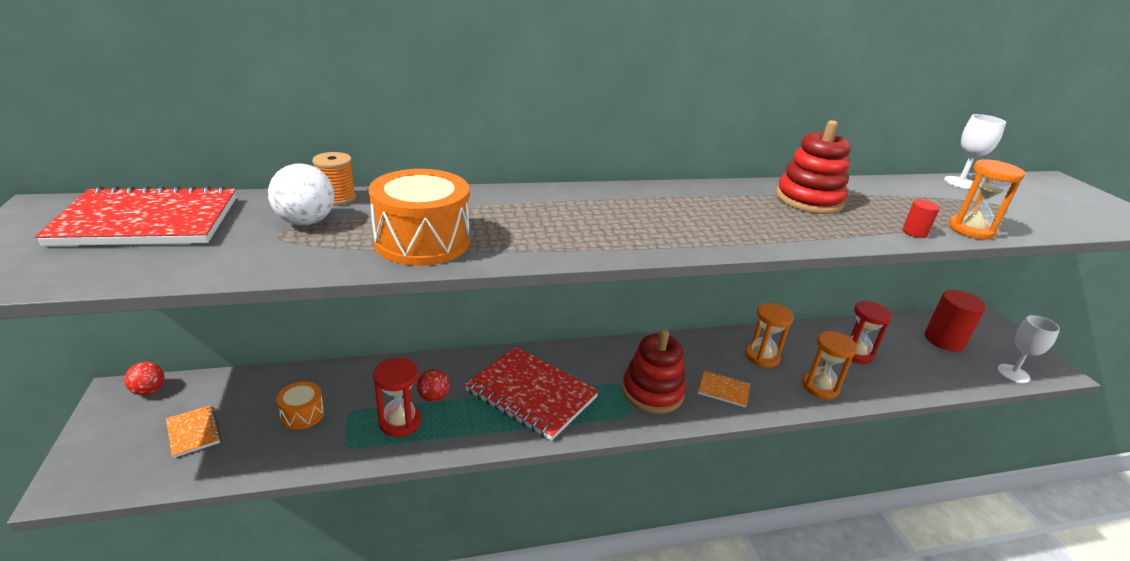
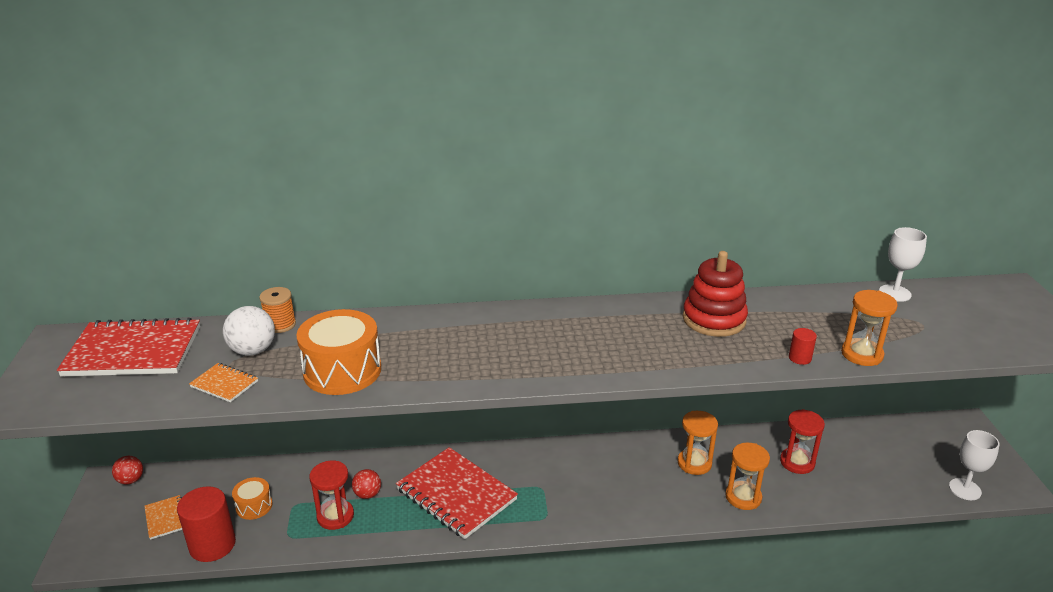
camera: 10 degrees right, 0 degrees up
red stacking toy [622,329,686,414] -> none
orange notebook [698,371,750,407] -> orange notebook moved to [189,363,258,402]
red cylinder [925,290,986,352] -> red cylinder moved to [177,486,236,562]

